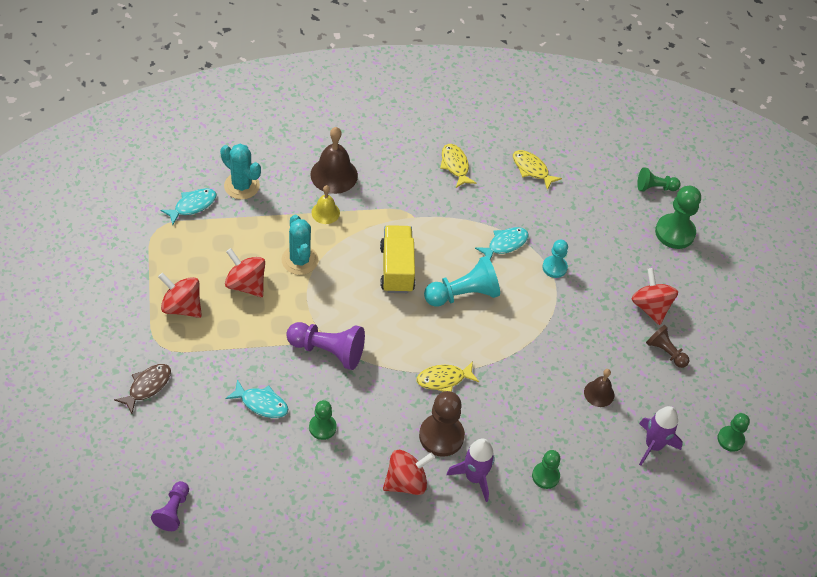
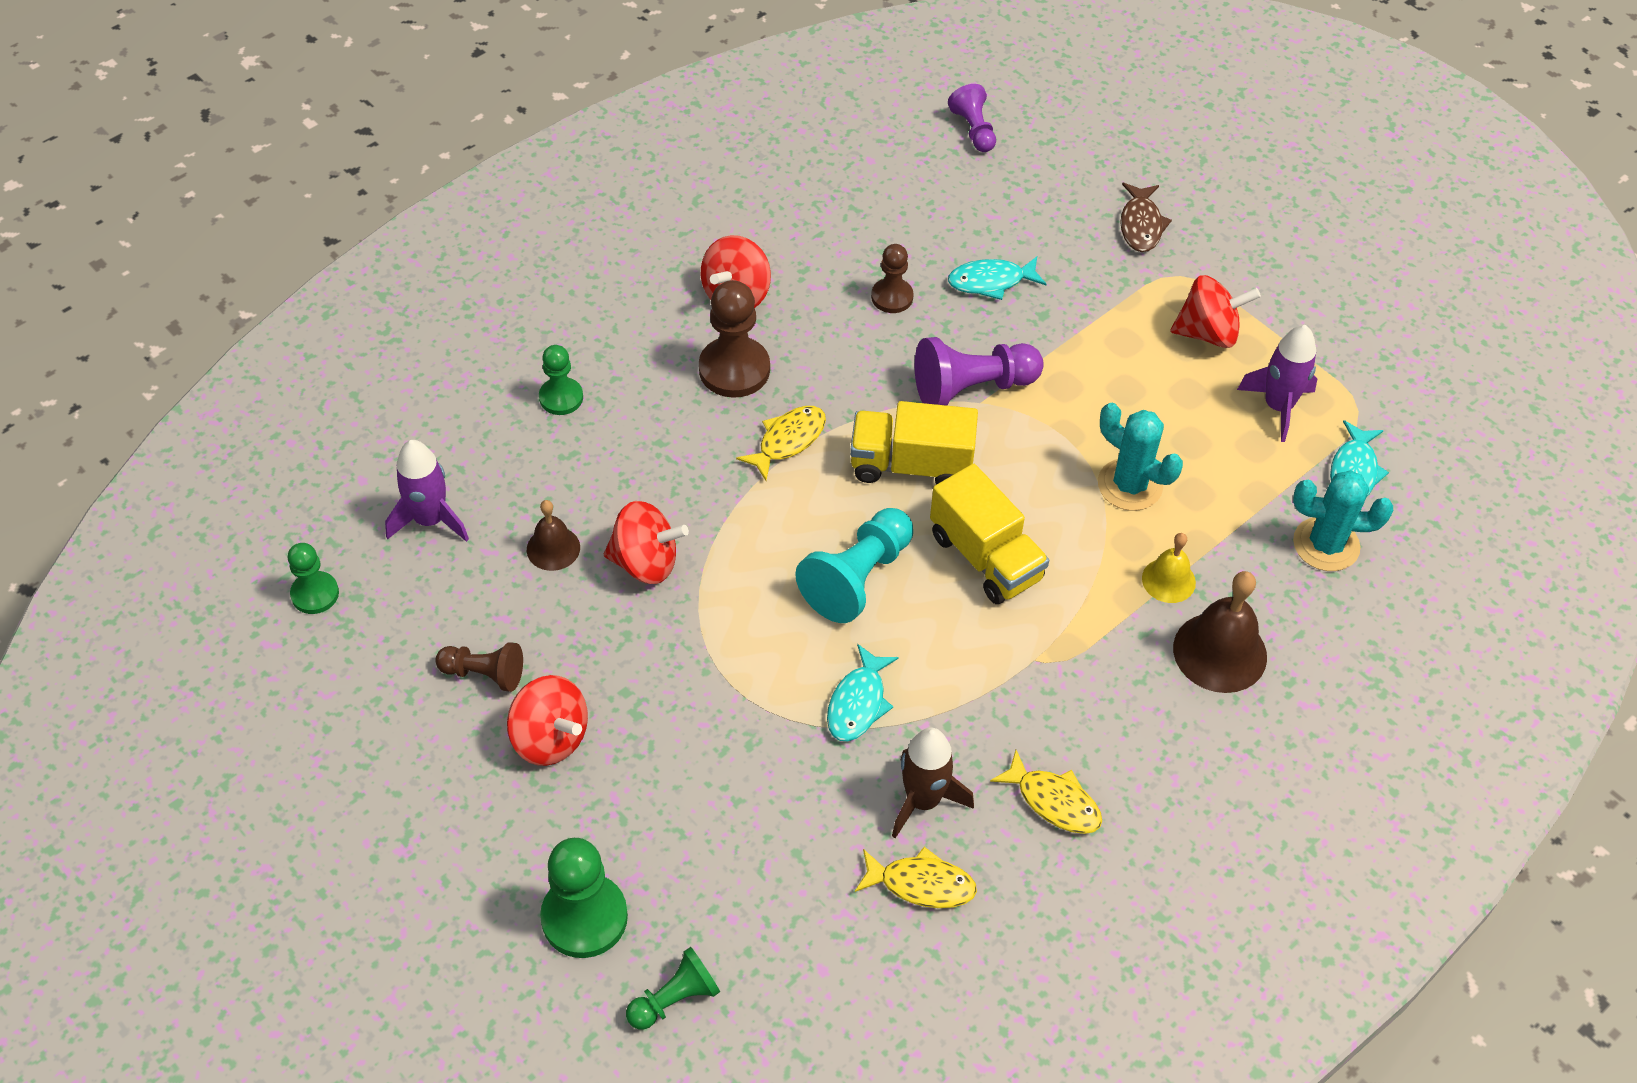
camera: 150 degrees right, 0 degrees up
red spinning top [225,248,265,297] -> red spinning top moved to [604,501,689,584]
green pawn [309,400,337,440] -> brown pawn [871,244,913,313]
purple rocket [447,438,495,502] -> purple rocket moved to [1237,325,1317,442]
turquoise pawn [542,240,568,278] -> none
none -> yellow truck [850,401,978,485]
none -> brown rocket [892,728,974,838]

